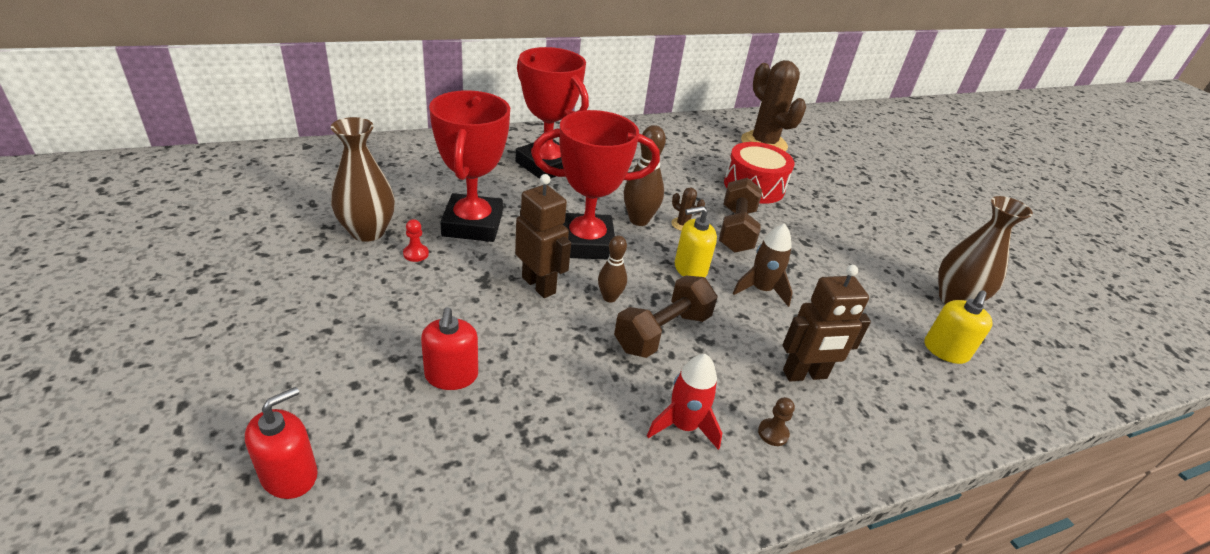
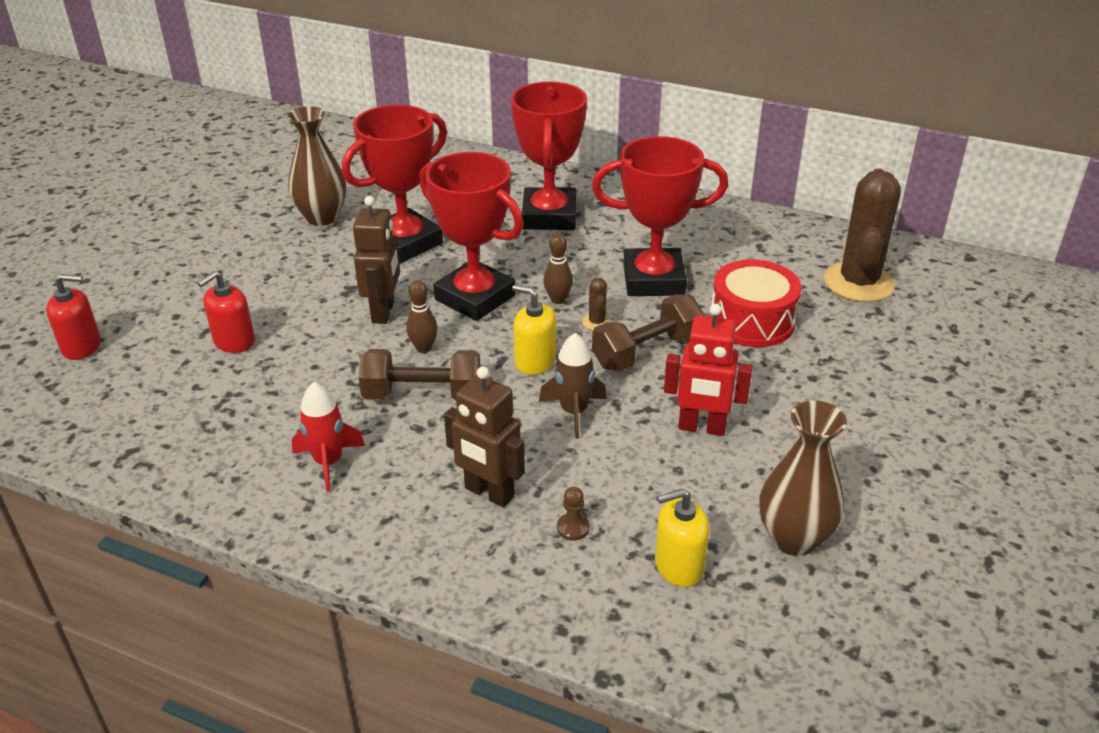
camera: 50 degrees right, 0 degrees up
red pawn [403,219,429,262] -> none
brown bowling pin [624,125,666,226] -> brown bowling pin [543,233,573,304], size x0.62
brown pawn [758,397,795,446] -> brown pawn moved to [557,487,590,541]
none -> red trophy [592,136,728,296]
none -> red robot [664,304,752,436]

